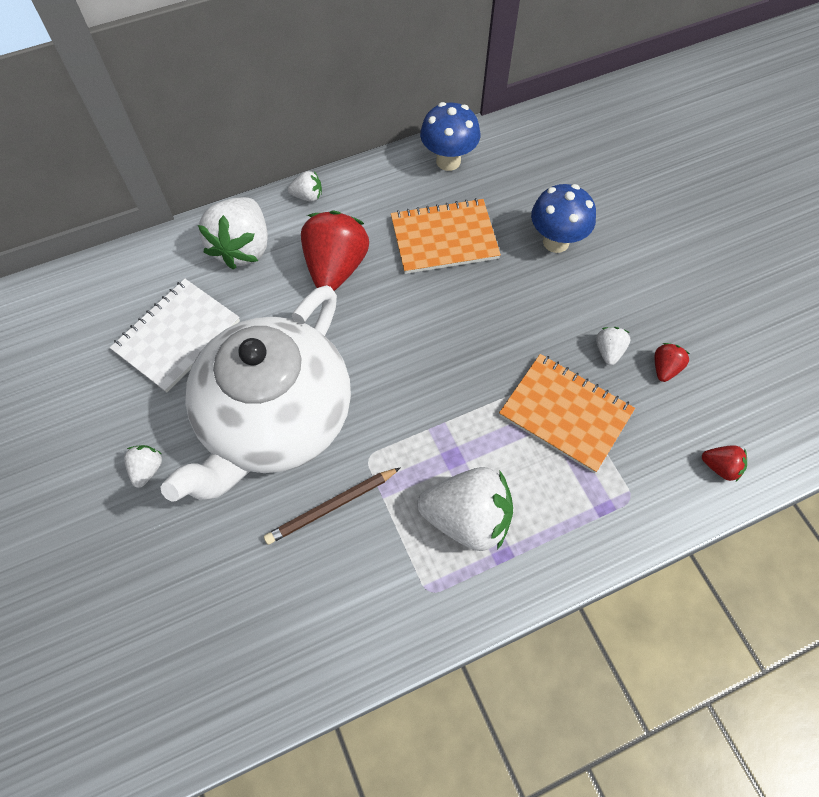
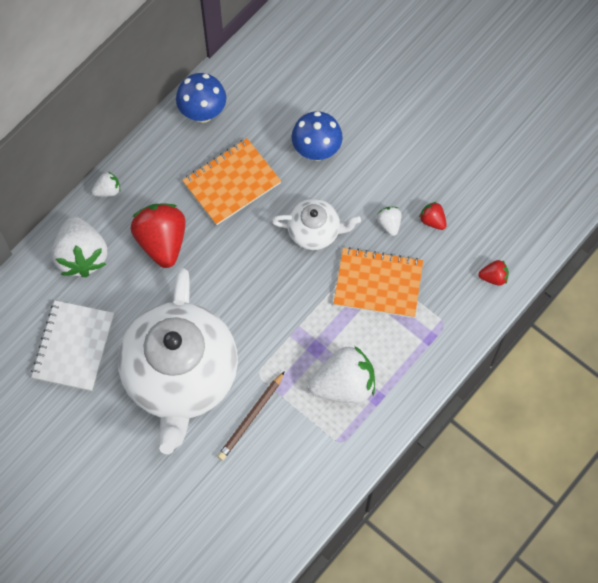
camera: 25 degrees left, 5 degrees up
white strawberry [124,445,162,488] -> none
red strawberry [655,343,690,382] -> red strawberry turned 45 degrees counterclockwise [419,202,447,230]
none -> white teapot [271,199,361,250]

